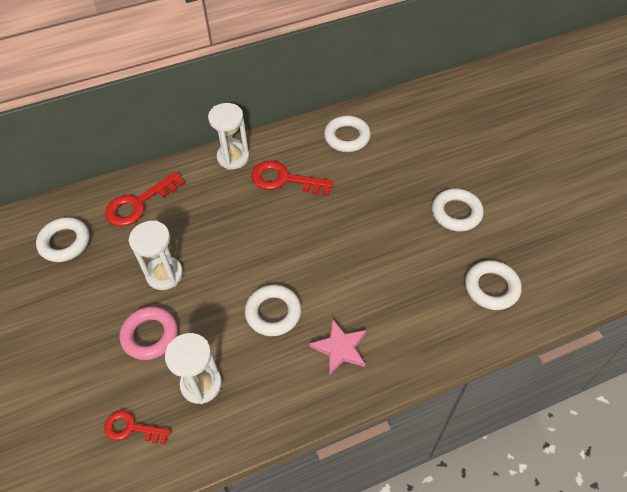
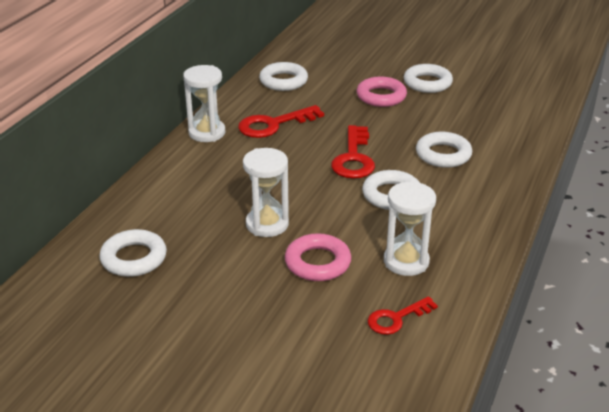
camera: 45 degrees left, 20 degrees down
red key [105,172,185,226] -> red key moved to [331,125,375,179]
pink star [309,318,366,376] -> none
white ring [465,260,522,310] -> white ring moved to [416,132,472,168]
none -> pink ring [357,76,407,107]

